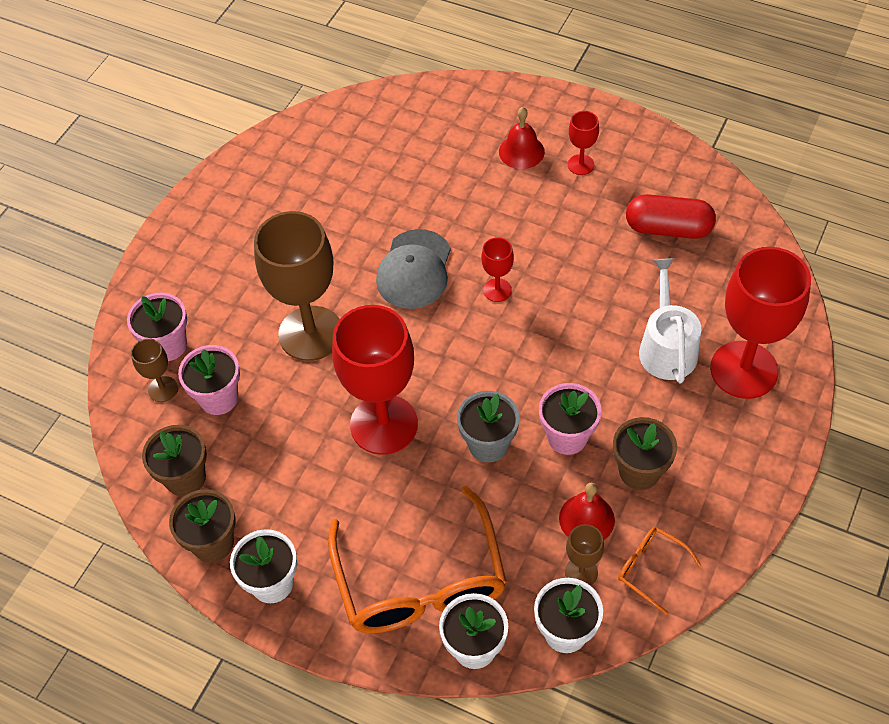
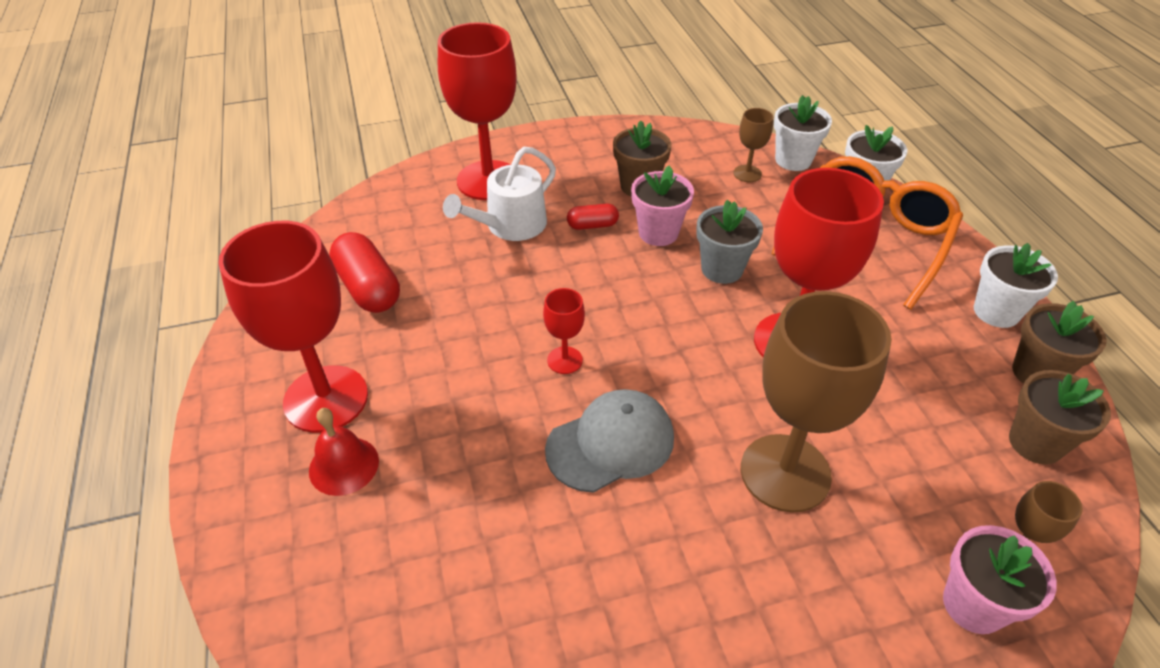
camera: 135 degrees left, 10 degrees down
pink flower pot [178,345,240,415] -> none
red bell [559,483,615,540] -> none
red goblet [568,111,599,175] -> red goblet [218,221,368,433], size x2.23
orange glasses [618,527,701,615] -> none
none -> red capsule [567,204,619,230]

